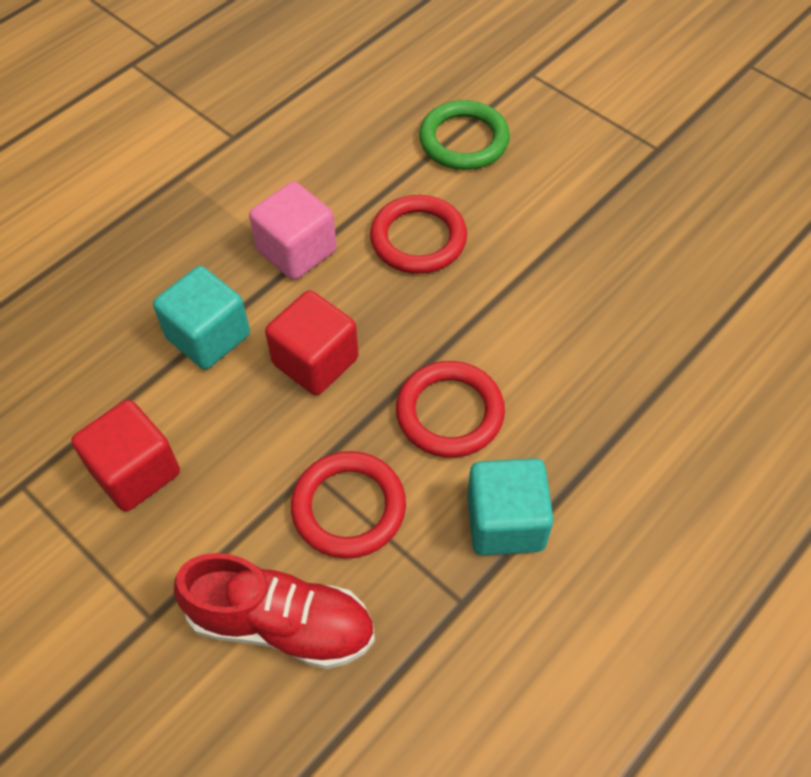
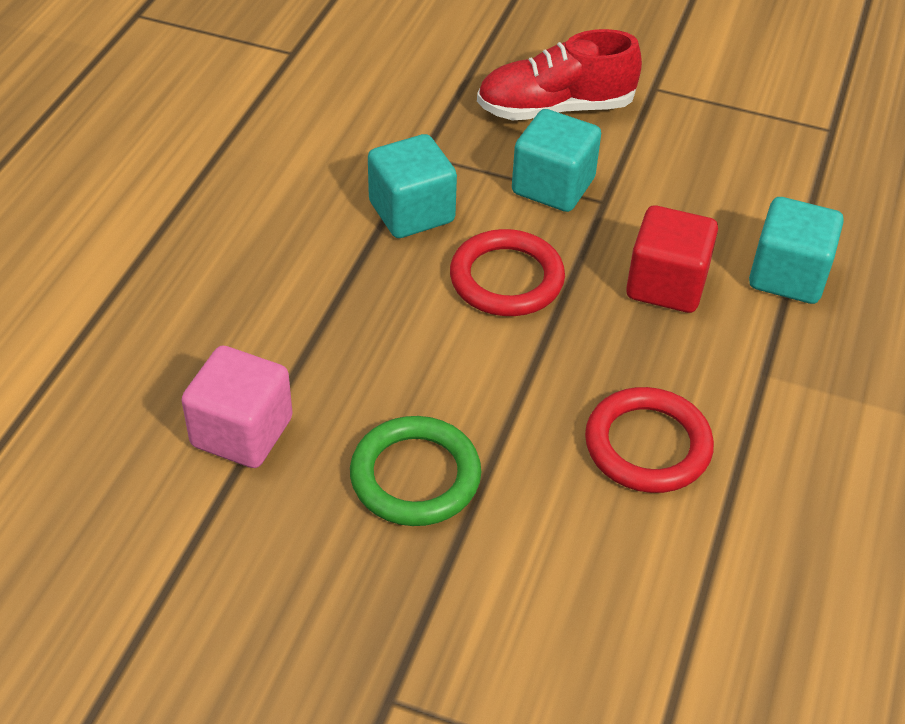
camera: 155 degrees right, 10 degrees down
red cube [72,400,180,512] -> none
pink cube [249,182,337,280] -> pink cube moved to [181,345,293,468]
red ring [291,451,406,559] -> turquoise cube [512,109,601,212]
green ring [419,100,510,170] -> green ring moved to [350,416,481,526]

